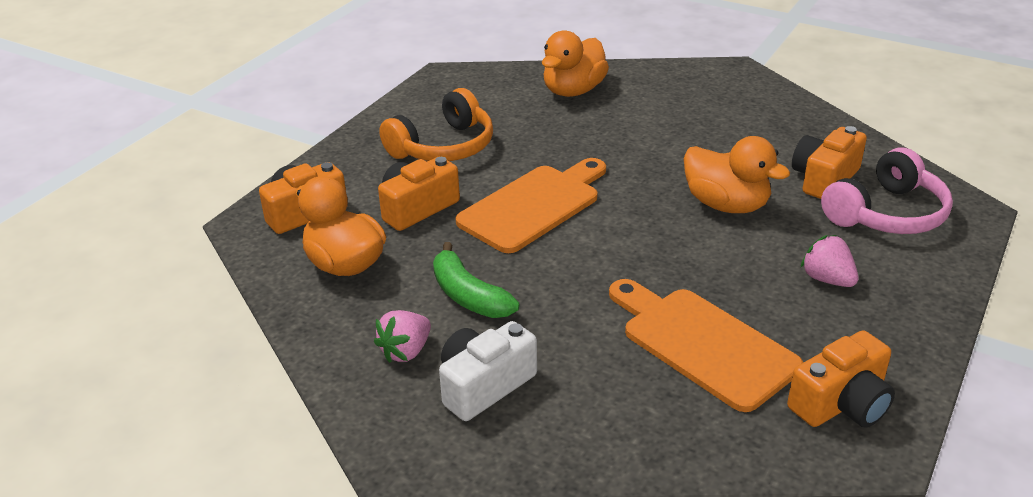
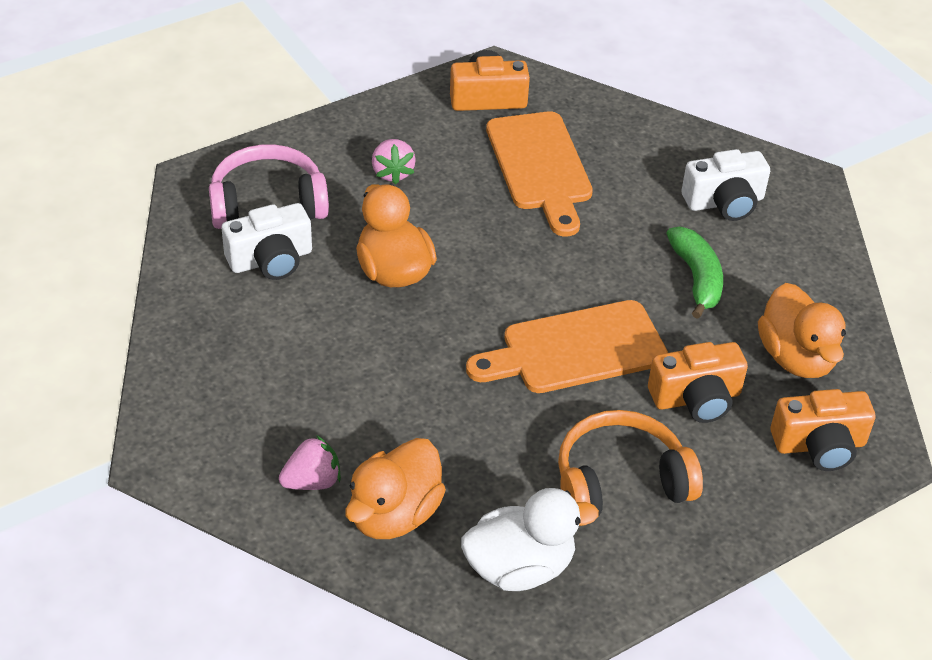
camera: 155 degrees left, 10 degrees up
pink strawberry [374,310,431,363] -> pink strawberry moved to [279,435,341,490]
orange duck [542,30,609,97] -> orange duck turned 150 degrees clockwise [345,438,446,539]
orange camera [792,126,867,199] -> white camera [221,203,312,280]
none -> white duck [461,488,599,591]

